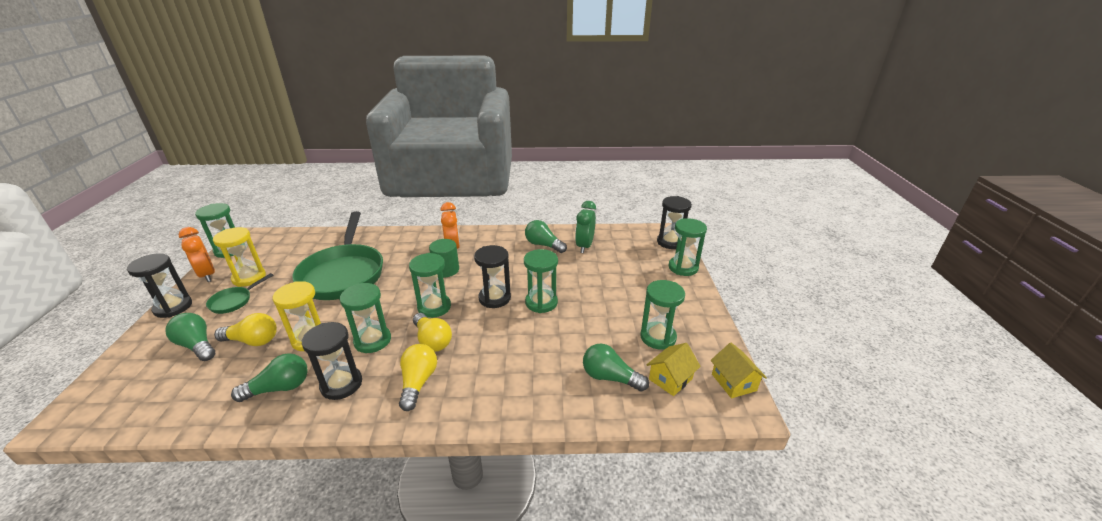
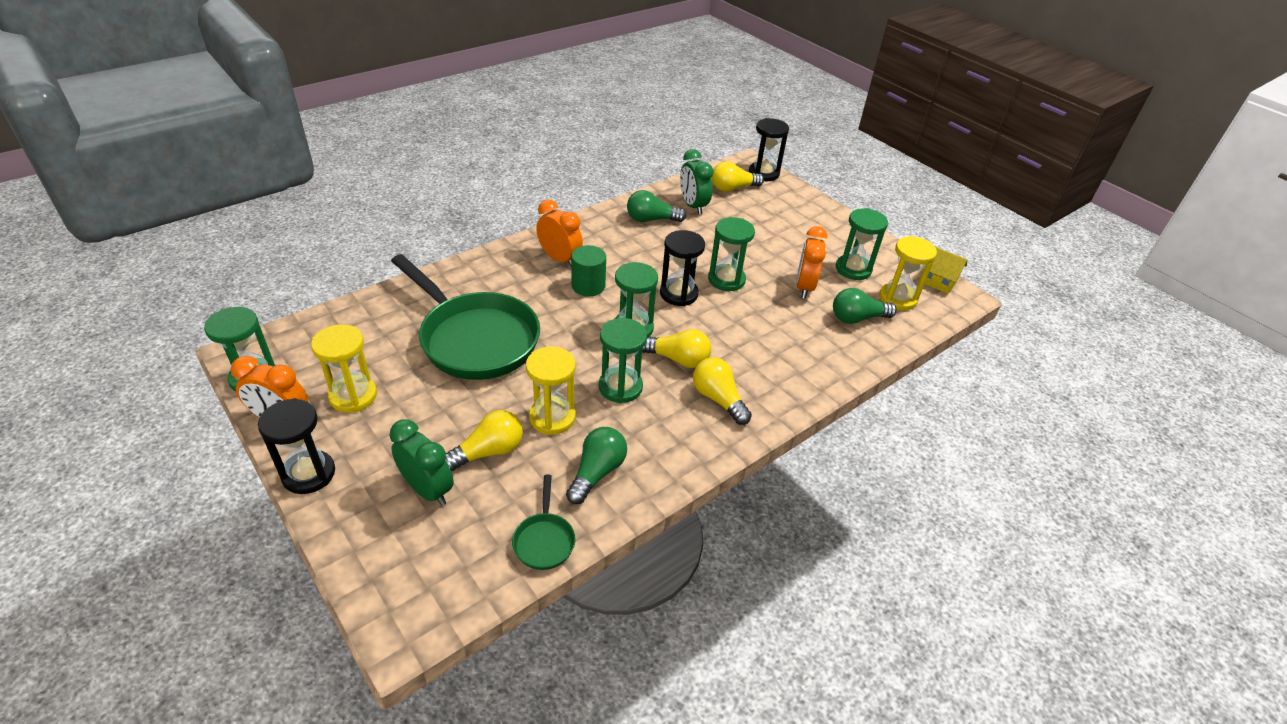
camera: 40 degrees left, 10 degrees up
green light bulb [166,313,216,361] -> green clock [389,419,454,506]
green pan [206,273,273,314] -> green pan moved to [512,475,576,570]
black hourglass [302,322,362,400] -> none
yellow house [646,343,701,396] -> yellow hourglass [879,236,937,311]
green hourglass [668,218,707,276] -> none
none -> yellow light bulb [712,162,764,192]
none -> orange clock [796,226,827,299]

